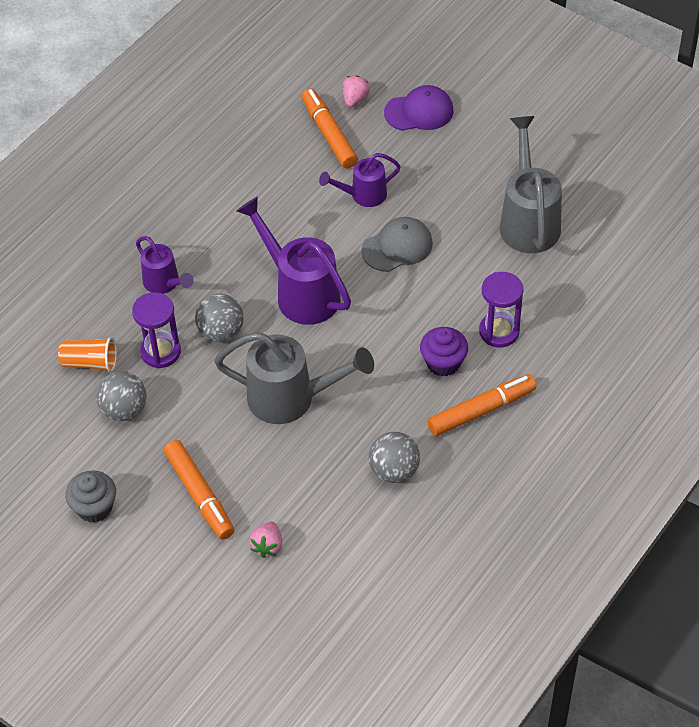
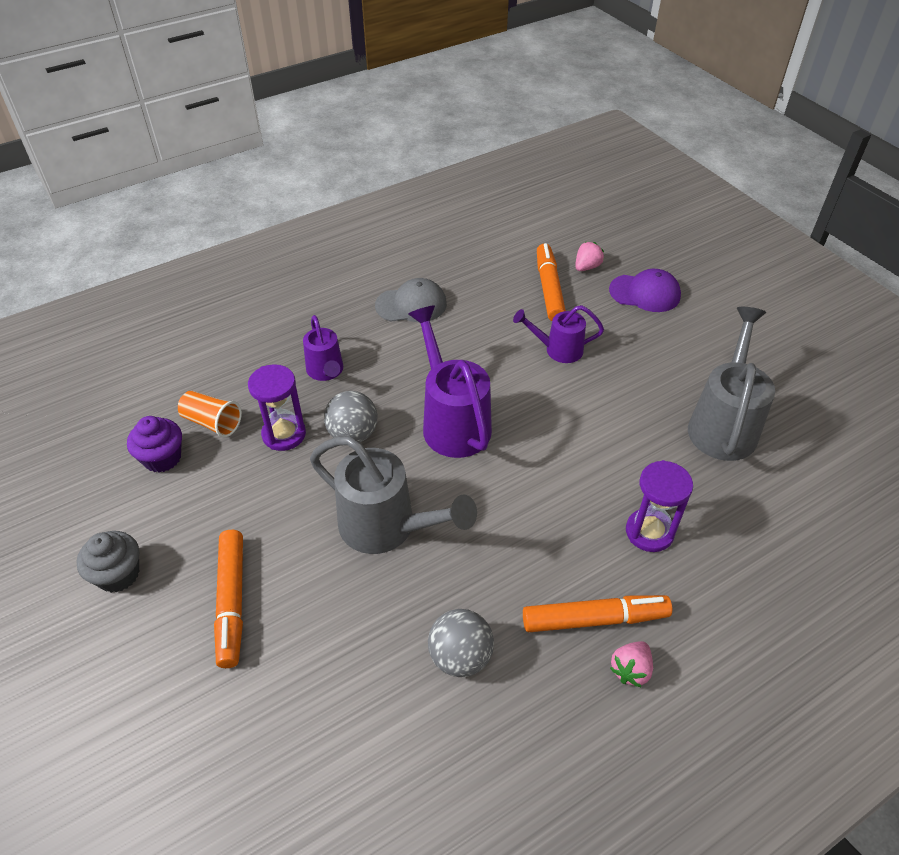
camera: 20 degrees right, 5 degrees down
grey ball [96,371,146,421] -> none
pink strawberry [249,522,282,558] -> pink strawberry moved to [610,641,653,687]
grey cap [361,217,433,272] -> grey cap moved to [375,278,447,322]
purple cupcake [420,327,468,376] -> purple cupcake moved to [127,416,182,473]

